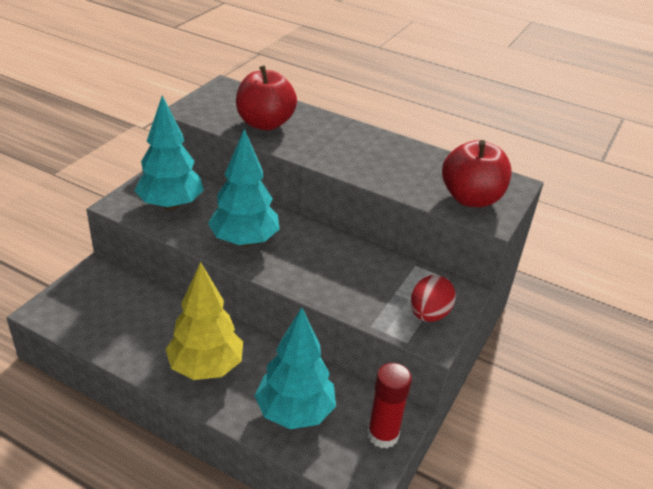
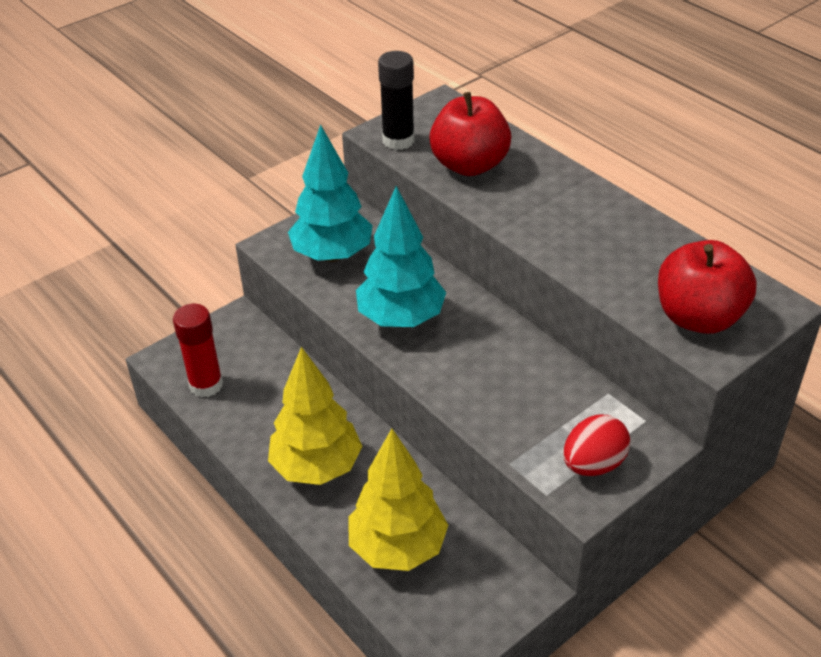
camera: 25 degrees right, 5 degrees up
turquoise tree [255,308,336,429] -> yellow tree [348,429,448,571]
red glue stick [367,363,412,449] -> red glue stick moved to [173,304,223,397]
none -> black glue stick [378,51,414,150]

